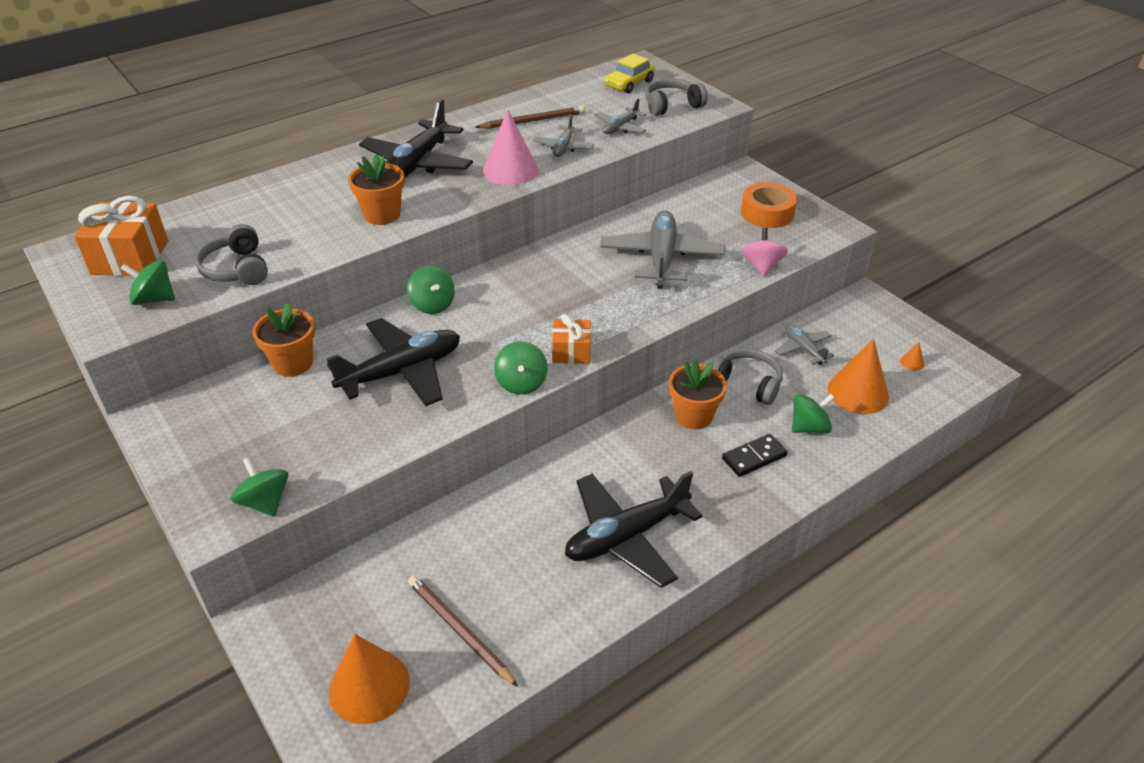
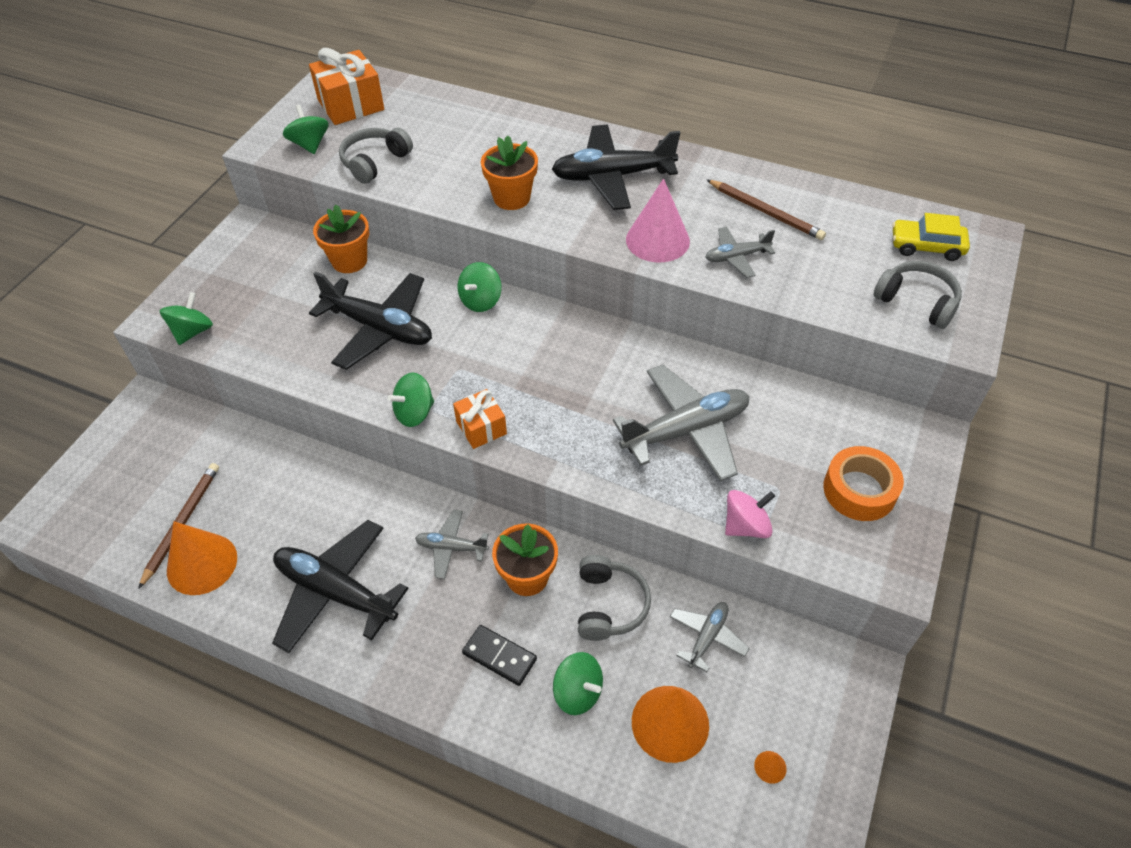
camera: 60 degrees right, 10 degrees up
orange cone [329,634,410,724] -> orange cone moved to [167,521,237,595]
grey plane [595,98,646,134] -> grey plane moved to [415,510,489,579]

